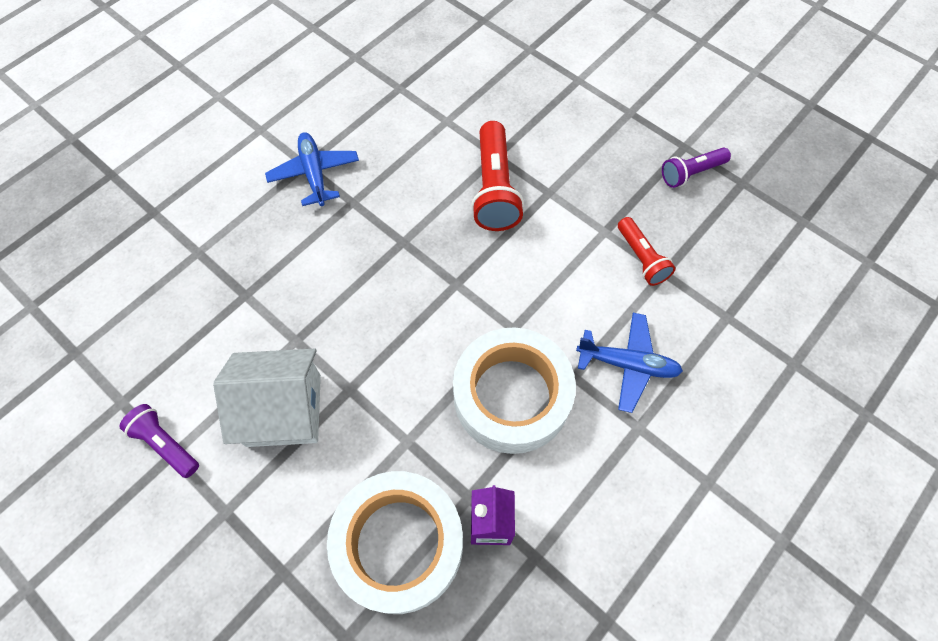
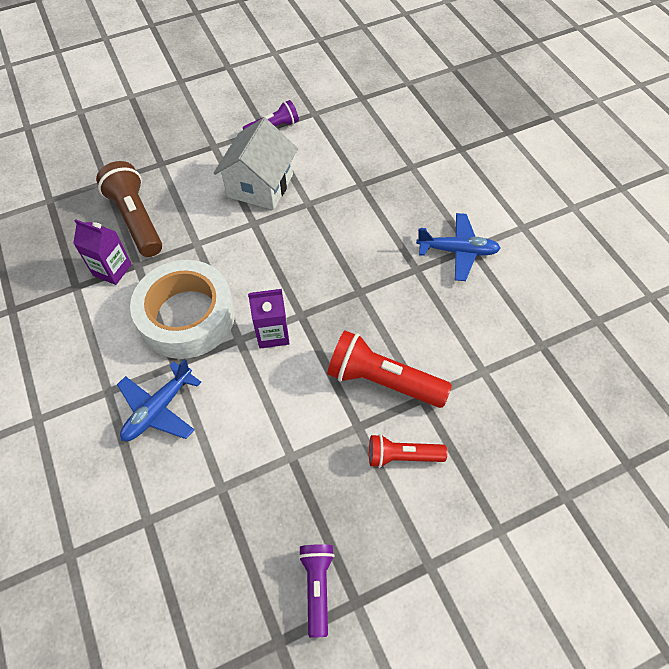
camera: 115 degrees right, 5 degrees down
white tape [327,471,463,614] -> brown flashlight [96,161,162,257]
red flashlight [618,217,676,286] -> red flashlight moved to [369,434,447,468]
none -> purple carton [248,289,290,349]

